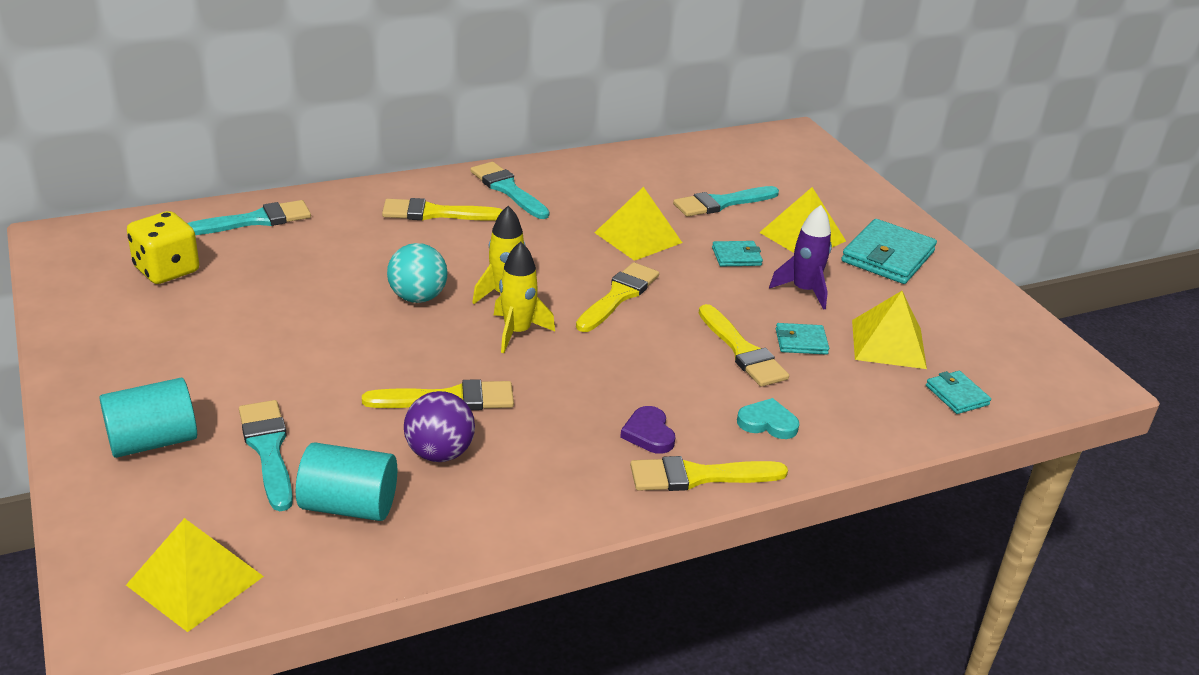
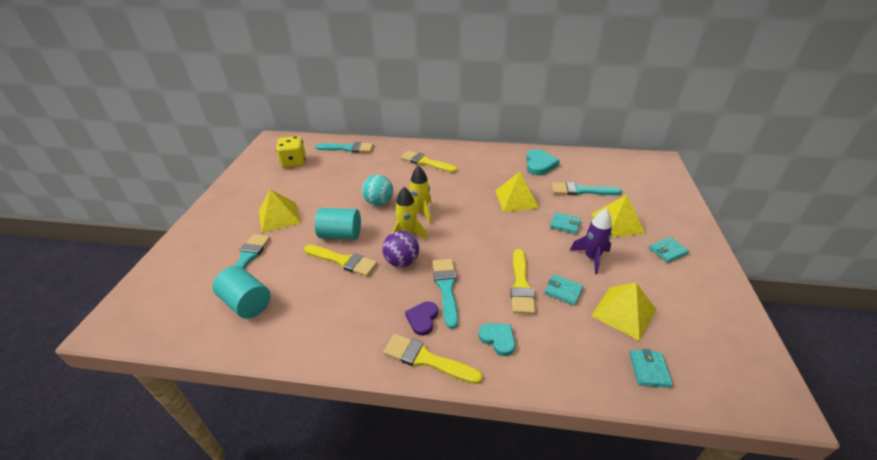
camera: 35 degrees right, 5 degrees up
turquoise cylinder [99,378,197,458] -> turquoise cylinder moved to [315,208,361,240]
yellow pyramid [126,518,264,632] -> yellow pyramid moved to [259,189,301,233]
purple ball [404,391,475,462] -> purple ball moved to [382,231,419,267]
turquoise brush [470,162,550,219] -> turquoise brush moved to [433,259,458,329]
yellow brush [576,262,659,332] -> none
turquoise wallet [841,219,937,284] -> turquoise wallet [649,237,689,263], size x0.53
none -> turquoise heart [526,149,560,175]

